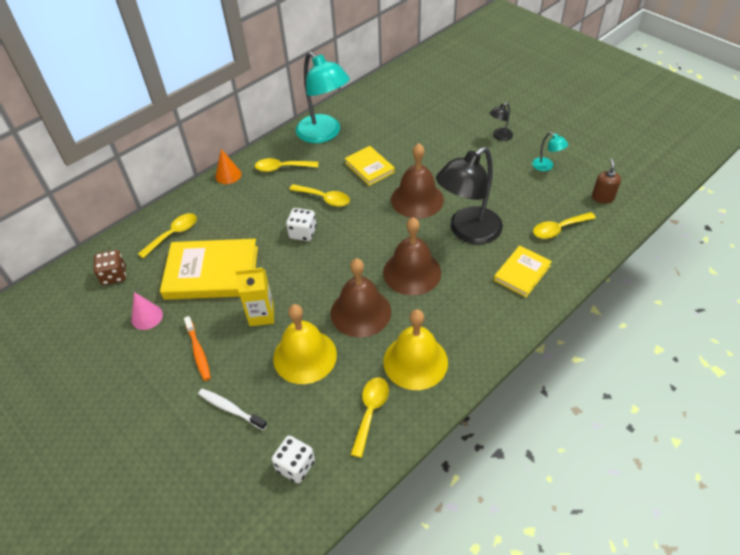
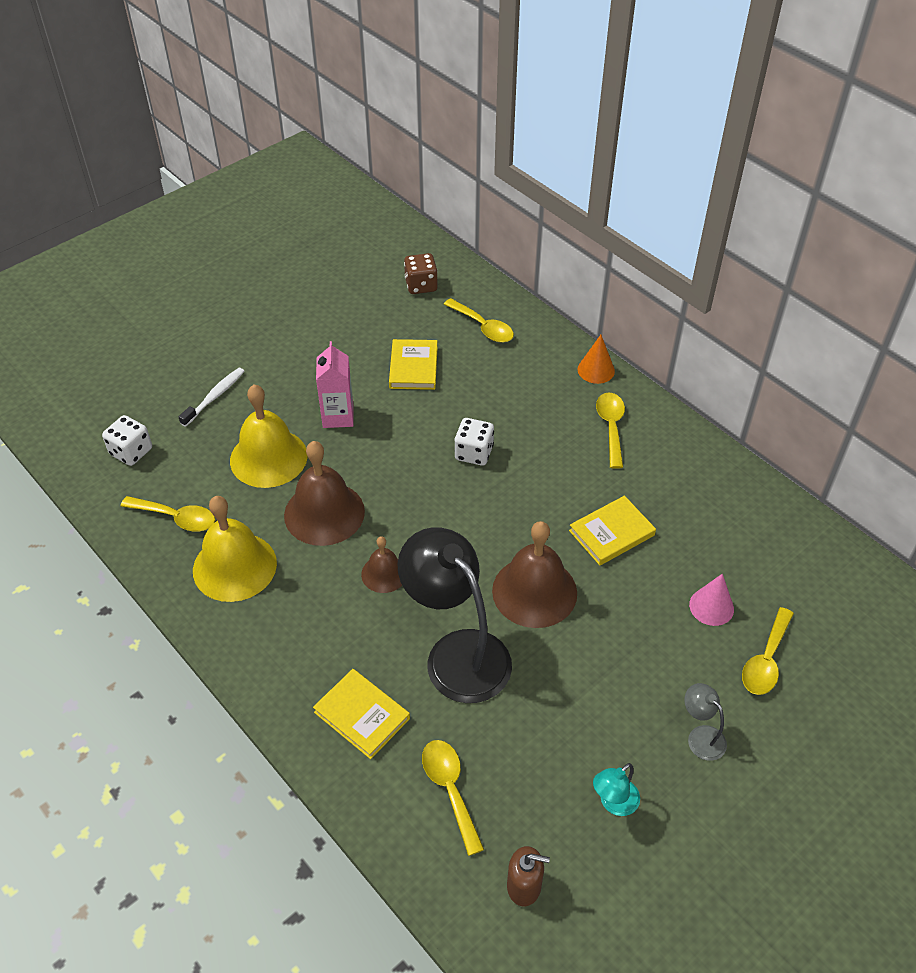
camera: 90 degrees right, 0 degrees up
pink cone [131,292,163,330] -> pink cone moved to [689,574,734,626]
yellow book [160,239,258,300] -> yellow book [389,339,438,390], size x0.56
orange toothbrush [184,316,211,381] -> none
yellow carton [235,268,274,326] -> pink carton [316,341,354,428]
yellow spoon [289,184,350,207] -> yellow spoon moved to [742,607,794,695]
turquoise lamp [296,52,350,143] -> none
brown bell [383,217,441,296] -> brown bell [361,536,402,593], size x0.55
black lamp [490,103,513,141] -> grey lamp [684,683,727,761]

